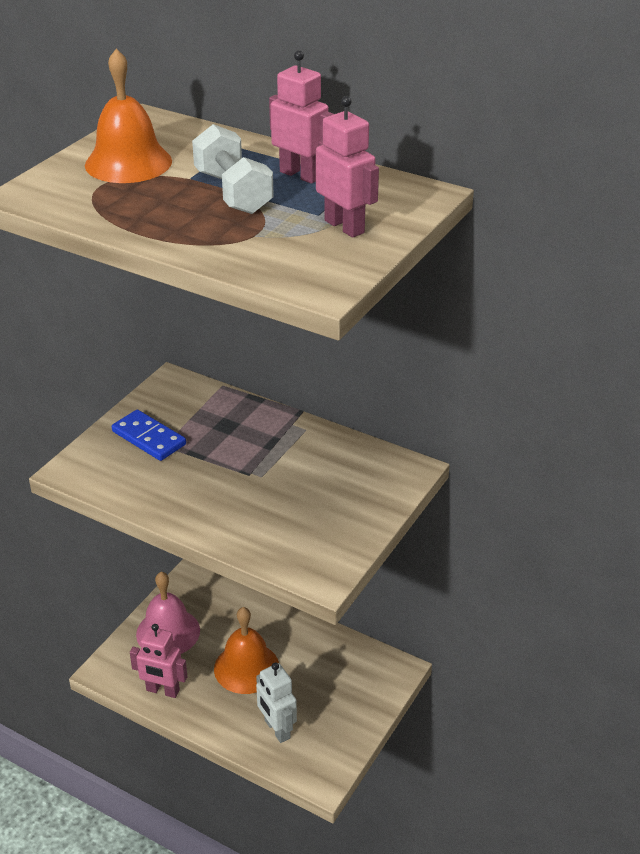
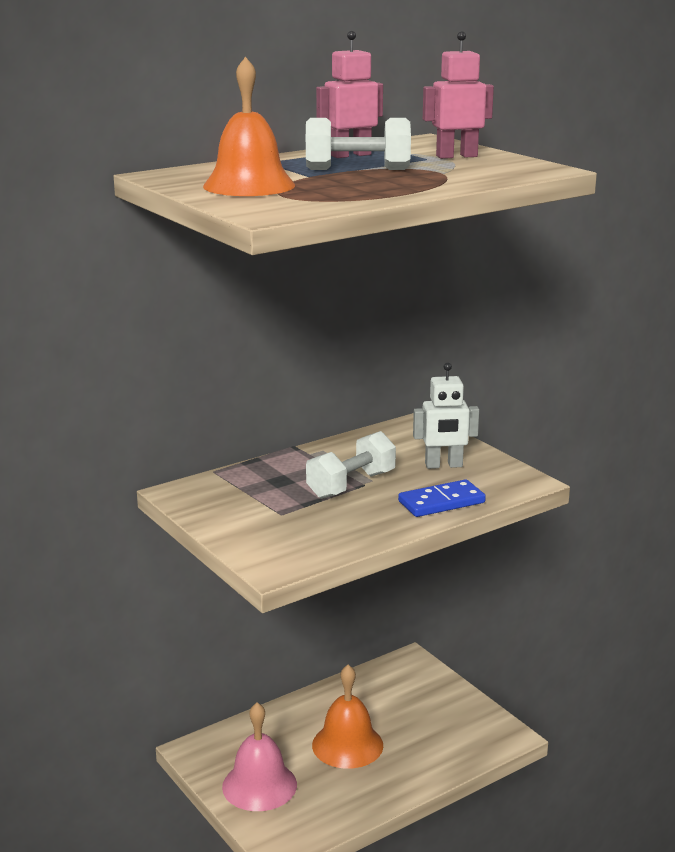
camera: 65 degrees left, 15 degrees down
blue domino [112,410,186,461] -> blue domino moved to [398,479,486,517]
pink robot [130,624,188,698] -> none
white robot [256,662,297,743] -> white robot moved to [413,363,479,469]
none -> white dumbbell [306,431,396,499]

